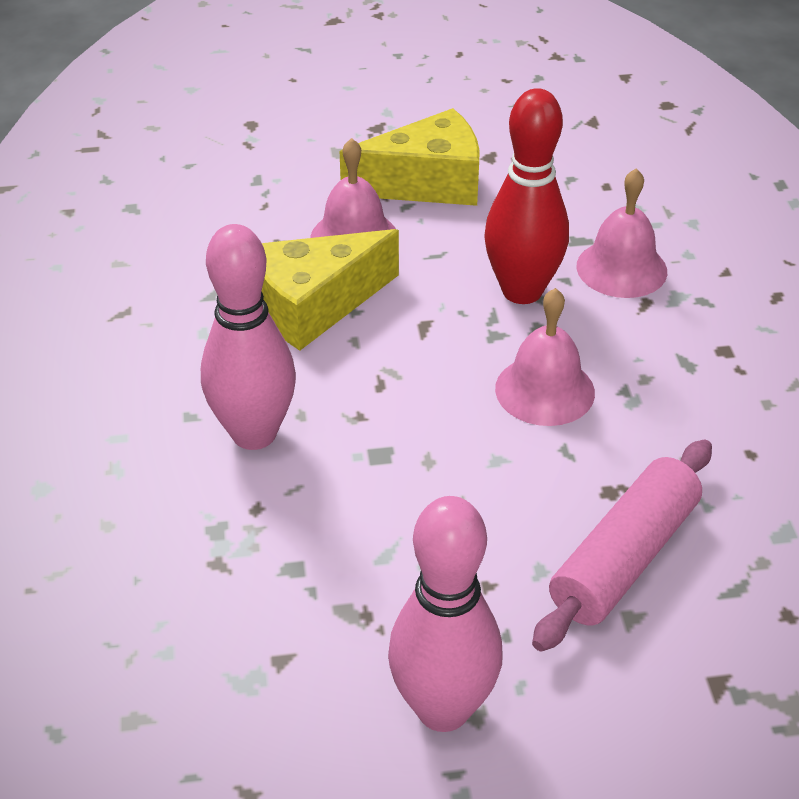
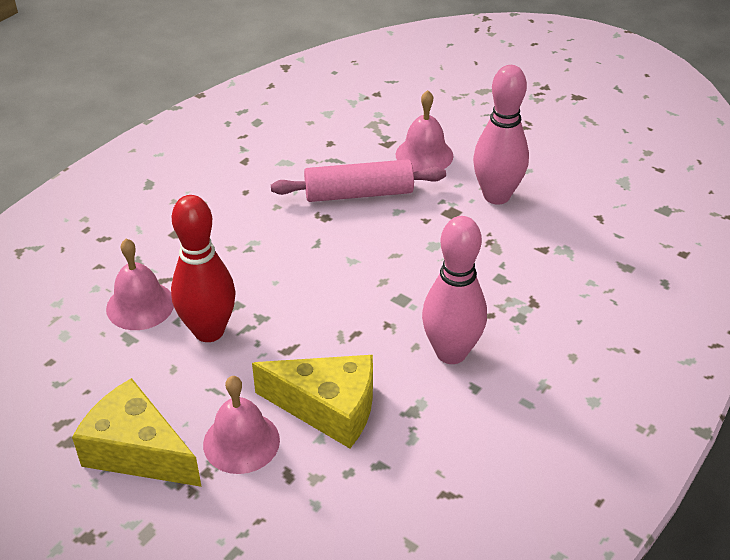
camera: 135 degrees left, 0 degrees up
pink bell [495,288,595,426] -> pink bell moved to [396,90,454,172]

